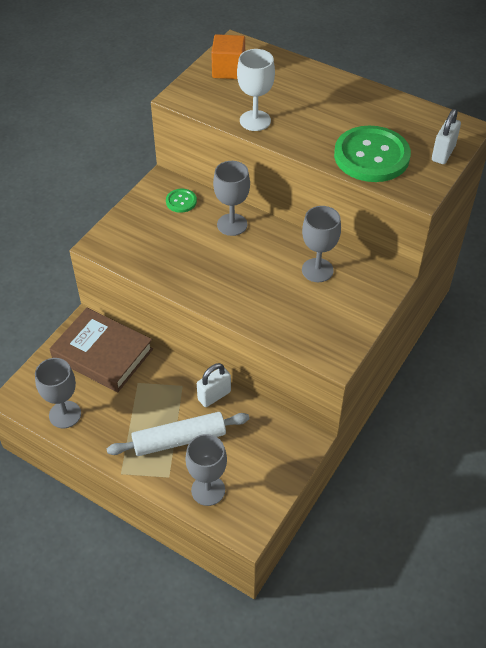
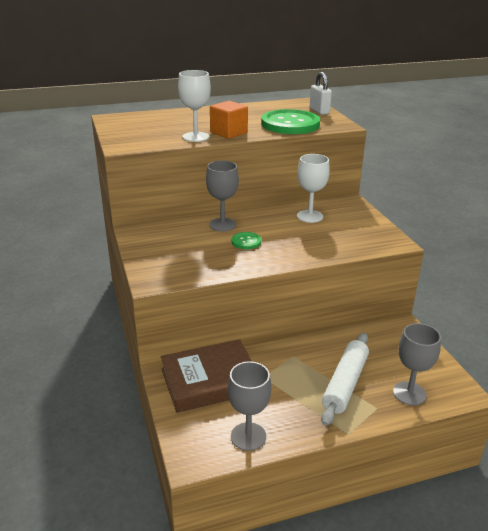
camera: 50 degrees left, 20 degrees down
green button [166,189,197,213] -> green button moved to [232,232,261,249]
white padlock [197,363,231,407] -> none
orange cube [211,34,245,79] -> orange cube moved to [210,101,248,139]
grey goblet [302,206,341,282] -> white goblet [297,154,330,223]

